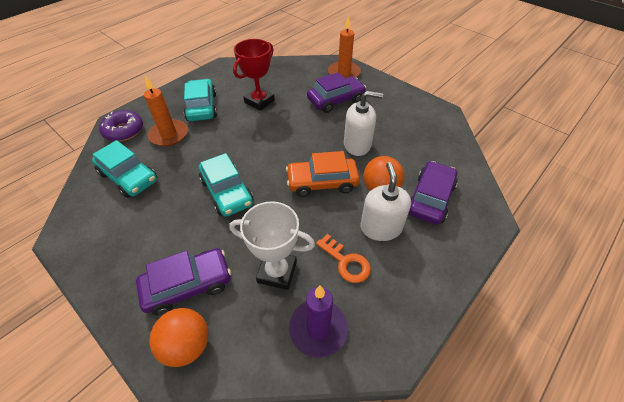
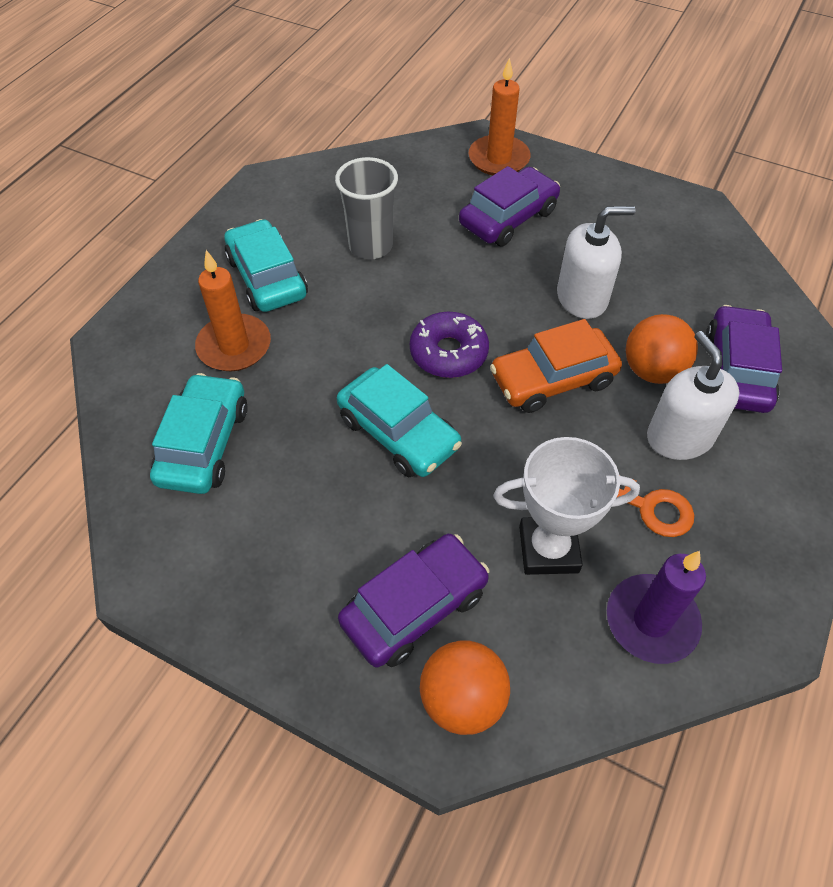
camera: 15 degrees left, 5 degrees up
turquoise car [92,140,157,198] -> turquoise car turned 105 degrees counterclockwise [150,373,248,494]
purple donut [99,110,143,141] -> purple donut moved to [410,312,489,378]
red trophy [233,39,275,111] -> grey cup [335,157,398,259]

